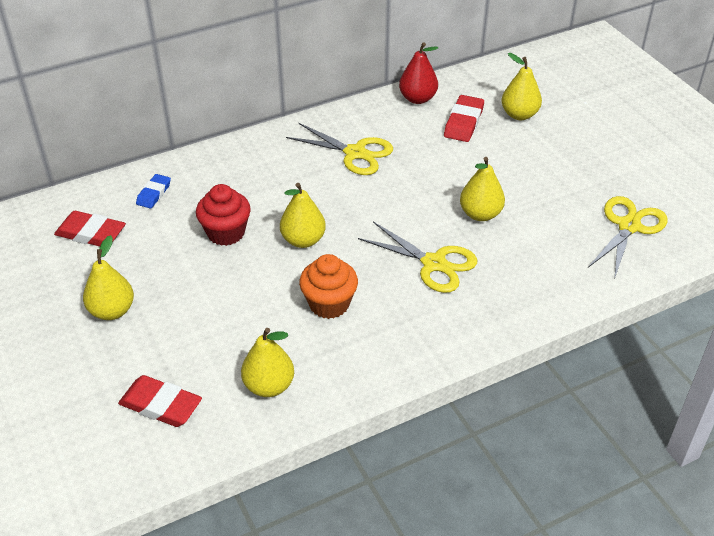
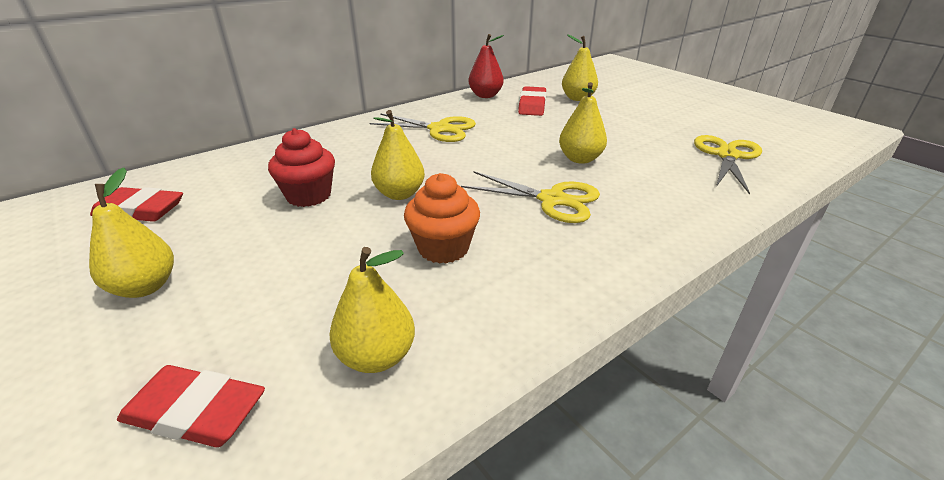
camera: 10 degrees left, 10 degrees down
blue eraser [136,174,171,209] -> none

